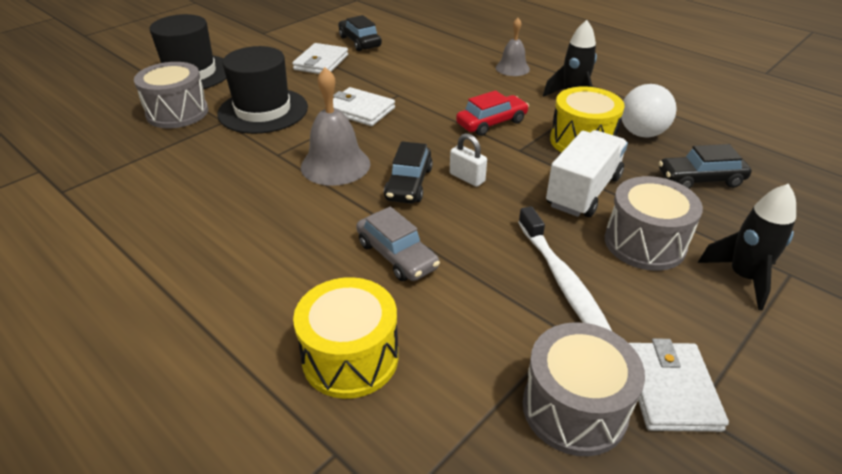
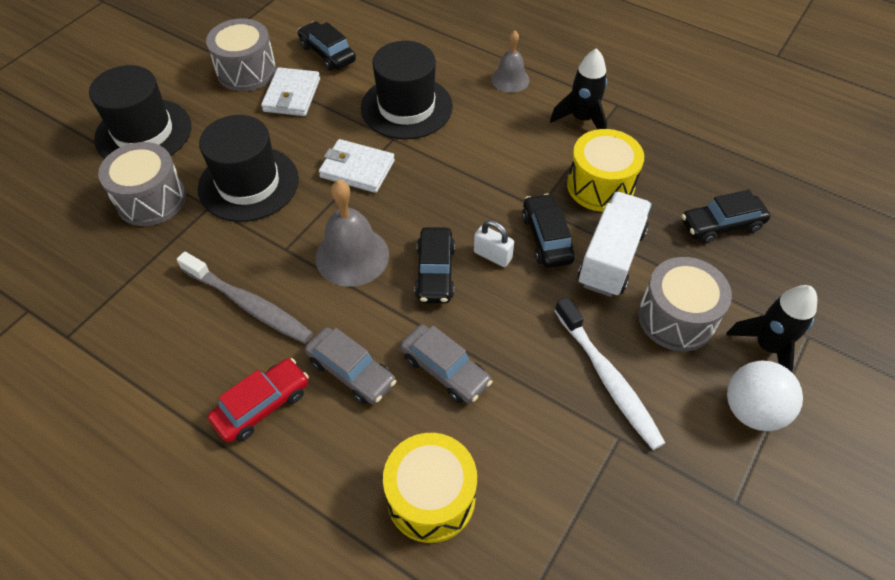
camera: 10 degrees left, 15 degrees up
red car [456,90,529,136] -> red car moved to [208,358,309,443]
grey drum [523,322,645,456] -> grey drum moved to [206,18,276,91]
white ball [621,84,677,137] -> white ball moved to [727,361,803,431]
white wallet [629,339,729,432] -> none
none -> grey toothbrush [177,252,313,344]
none -> grey car [305,327,396,405]
none -> black hat [361,41,453,140]
none -> black car [522,193,575,268]

